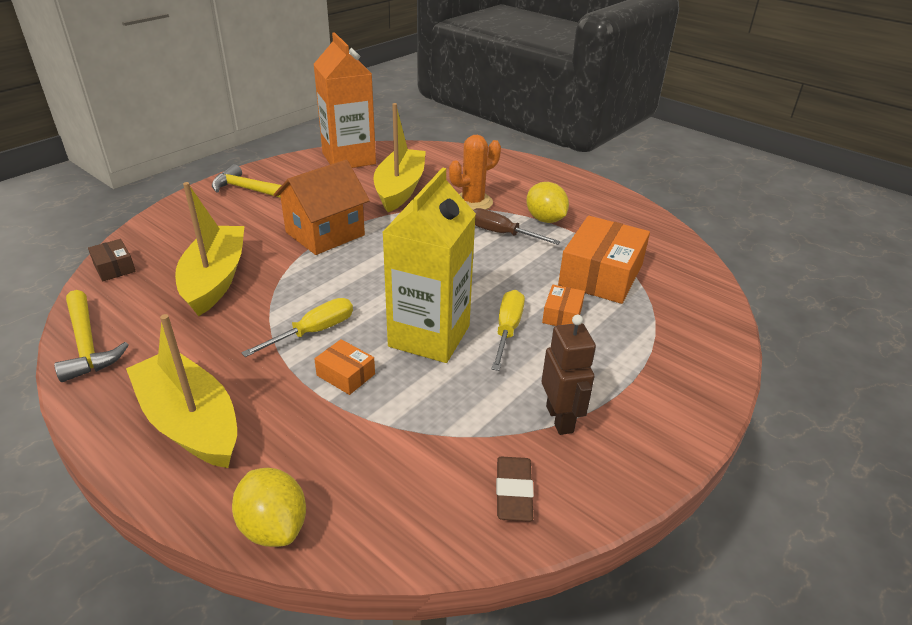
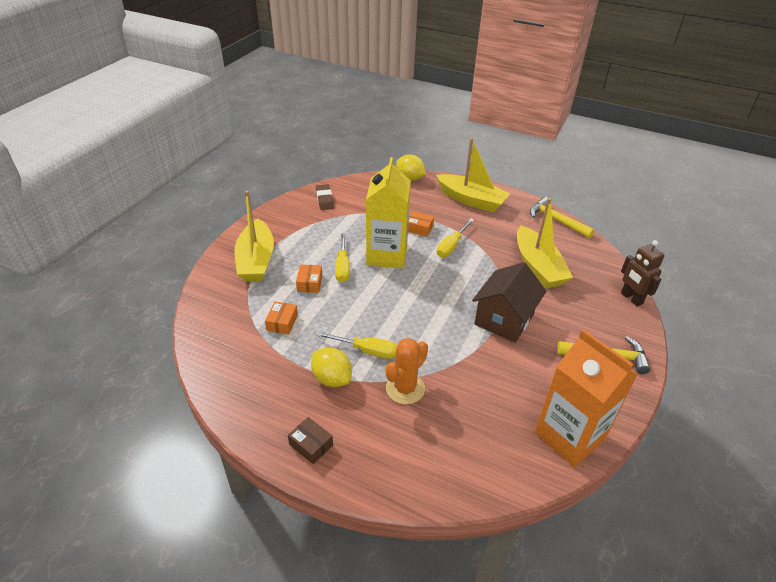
camera: 165 degrees right, 5 degrees up
brown box [88,239,136,281] -> brown box moved to [288,417,333,464]
orange house [274,160,370,255] -> brown house [472,262,547,343]
yellow boat [374,103,426,212] -> yellow boat moved to [234,191,274,282]
brown screwdriver [473,208,561,245] -> yellow screwdriver [316,332,397,359]
brown robot [542,315,596,435] -> brown robot moved to [621,240,665,306]
orange box [558,216,650,304] -> orange box [265,301,298,335], size x0.47

